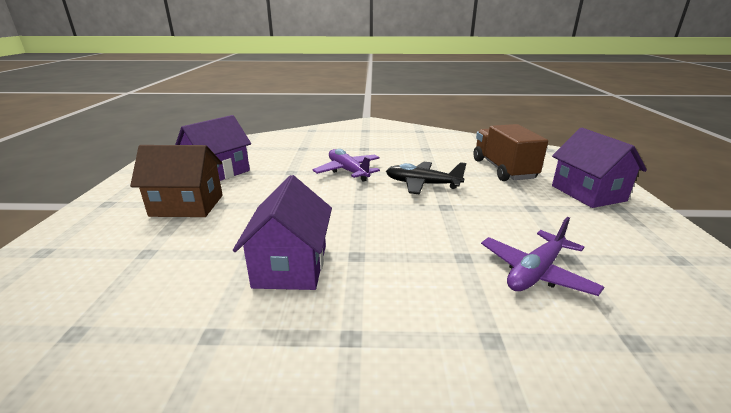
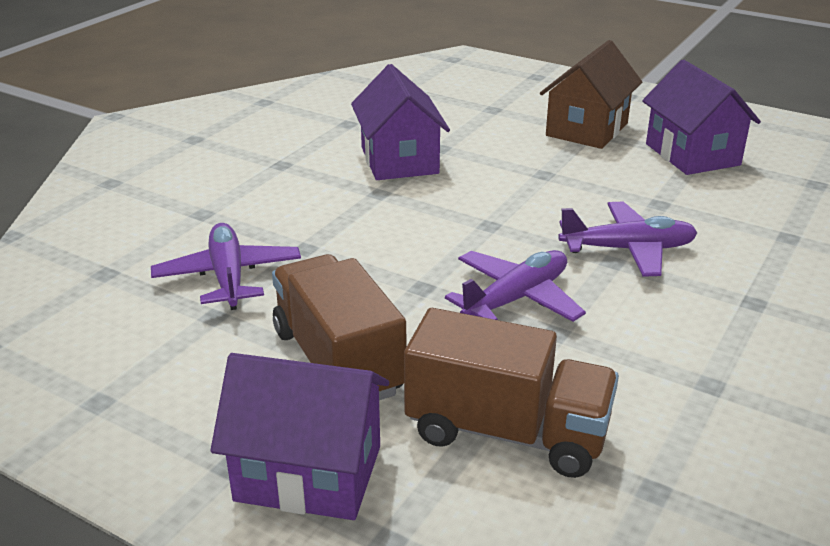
camera: 120 degrees right, 5 degrees up
purple house [233,175,332,290] -> purple house turned 45 degrees clockwise [351,64,450,180]
black plane [386,161,466,195] -> purple plane [445,250,586,322]
none -> brown truck [272,254,406,400]

